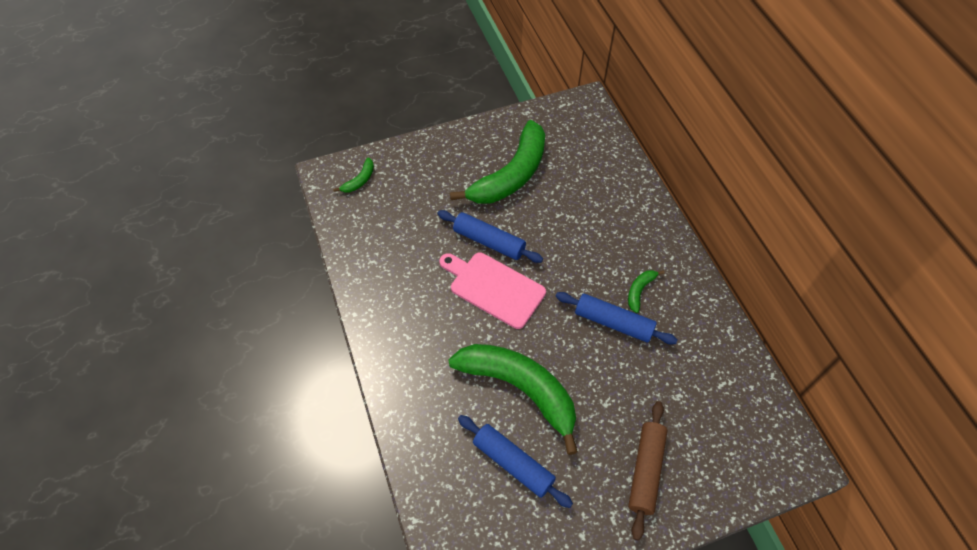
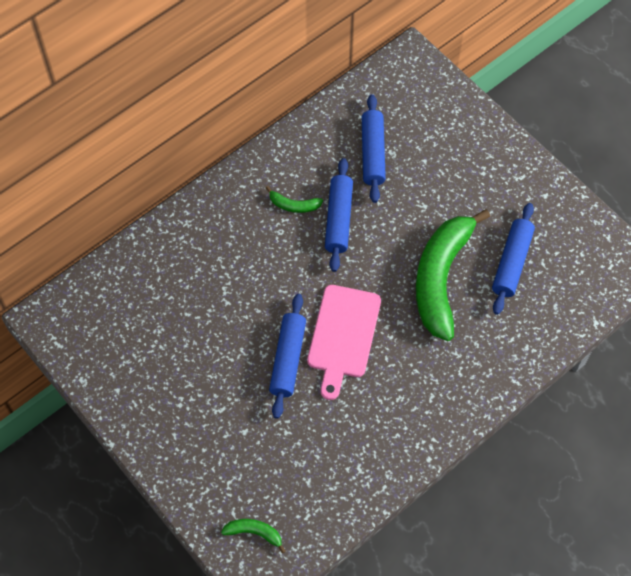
camera: 110 degrees left, 5 degrees up
green banana [450,120,545,204] -> none
brown rolling pin [628,401,668,541] -> none
none -> blue rolling pin [362,94,386,203]

